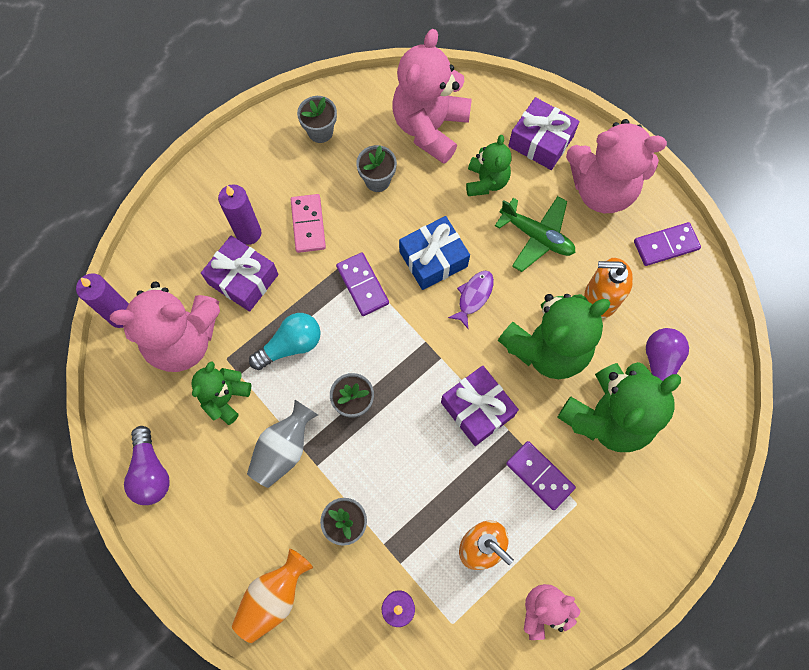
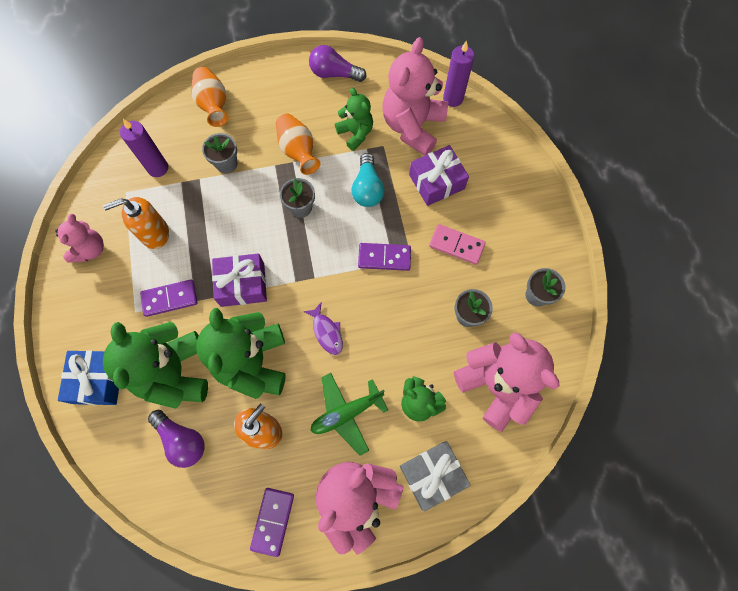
camera: 120 degrees right, 0 degrees up
purple candle [218,184,261,245] -> none
grey vase [247,400,318,488] -> orange vase [276,113,321,175]
blue gift [399,216,470,290] -> blue gift moved to [58,350,119,405]
purple gift [508,97,579,170] -> grey gift [400,441,471,512]

